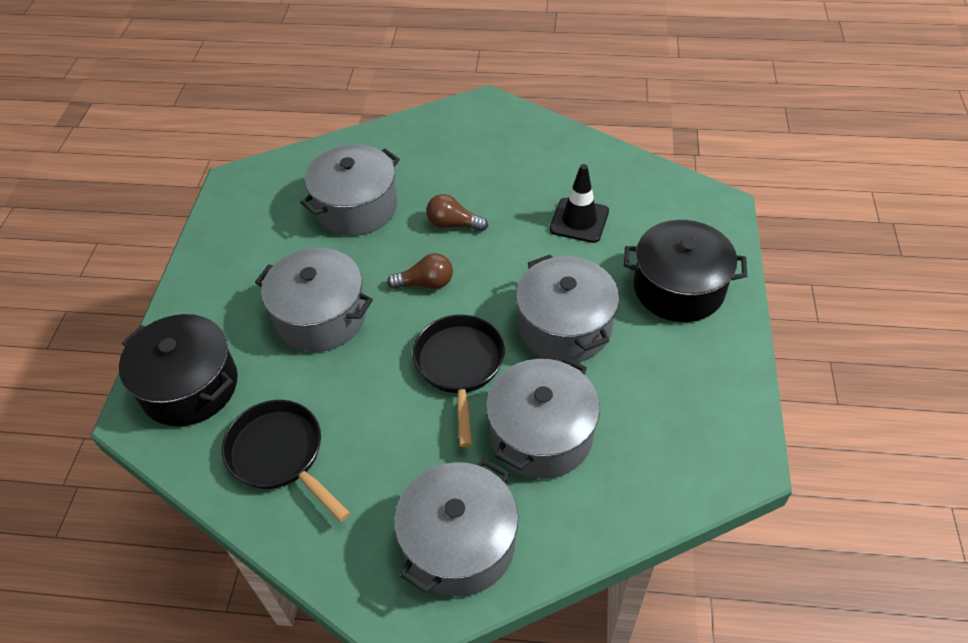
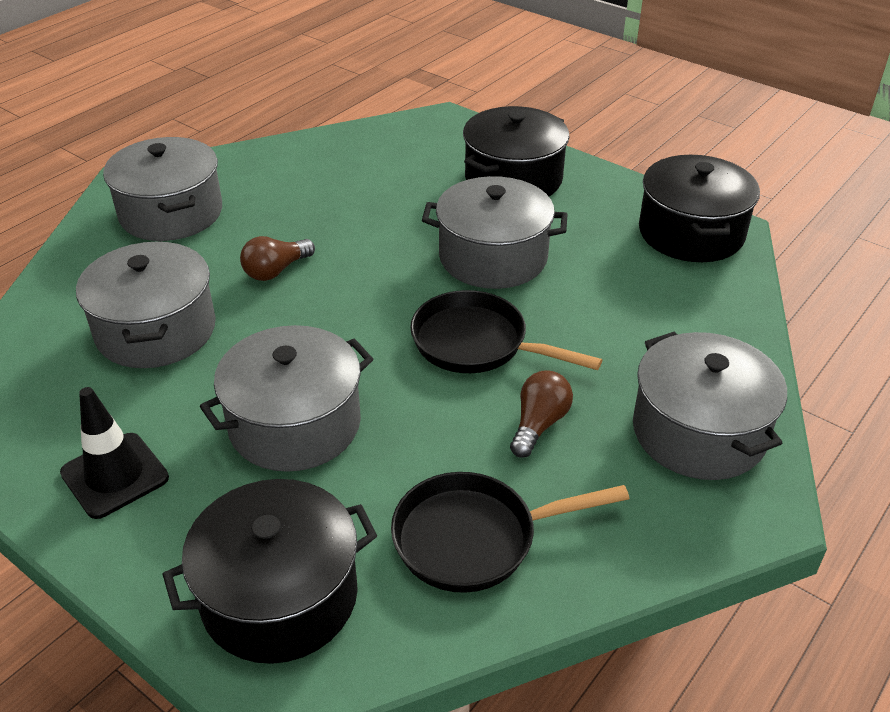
camera: 60 degrees left, 10 degrees down
brown light bulb [387,253,453,289] -> brown light bulb moved to [510,371,573,458]
grey pot [486,356,600,479] -> grey pot moved to [103,137,222,241]
black traffic cone [549,164,609,243] -> black traffic cone moved to [60,387,169,519]
none -> black pot [639,155,760,262]

